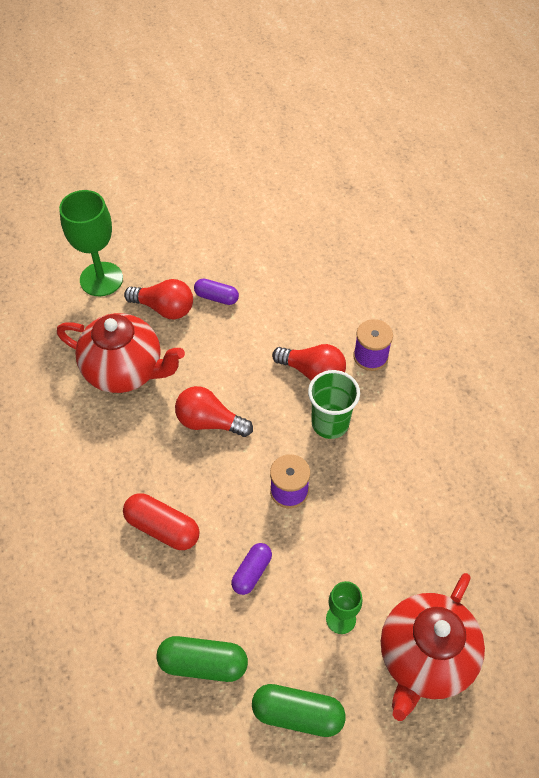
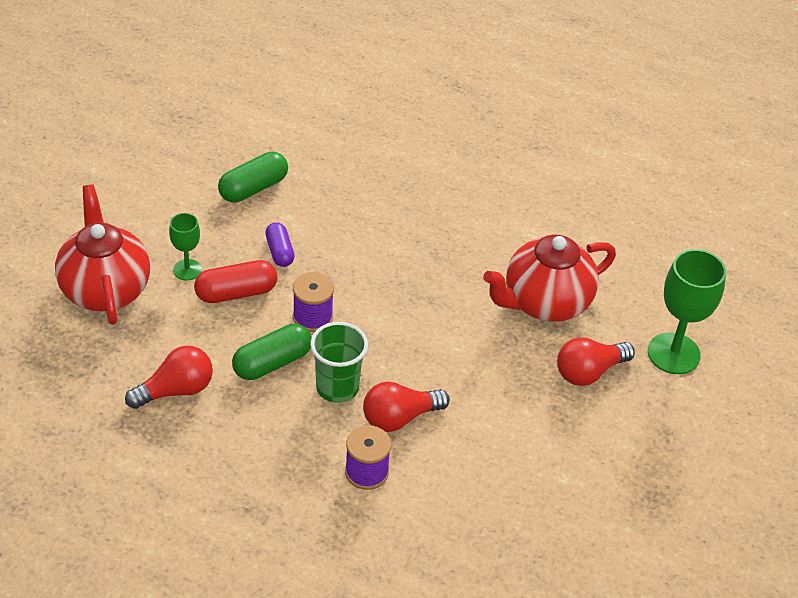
camera: 130 degrees right, 10 degrees down
red capsule [123,493,199,550] -> red capsule moved to [194,260,277,303]
red light bulb [175,386,253,437] -> red light bulb moved to [125,346,213,409]
purple capsule [194,279,239,305] -> none
green capsule [252,684,346,737] -> green capsule moved to [232,324,312,380]

